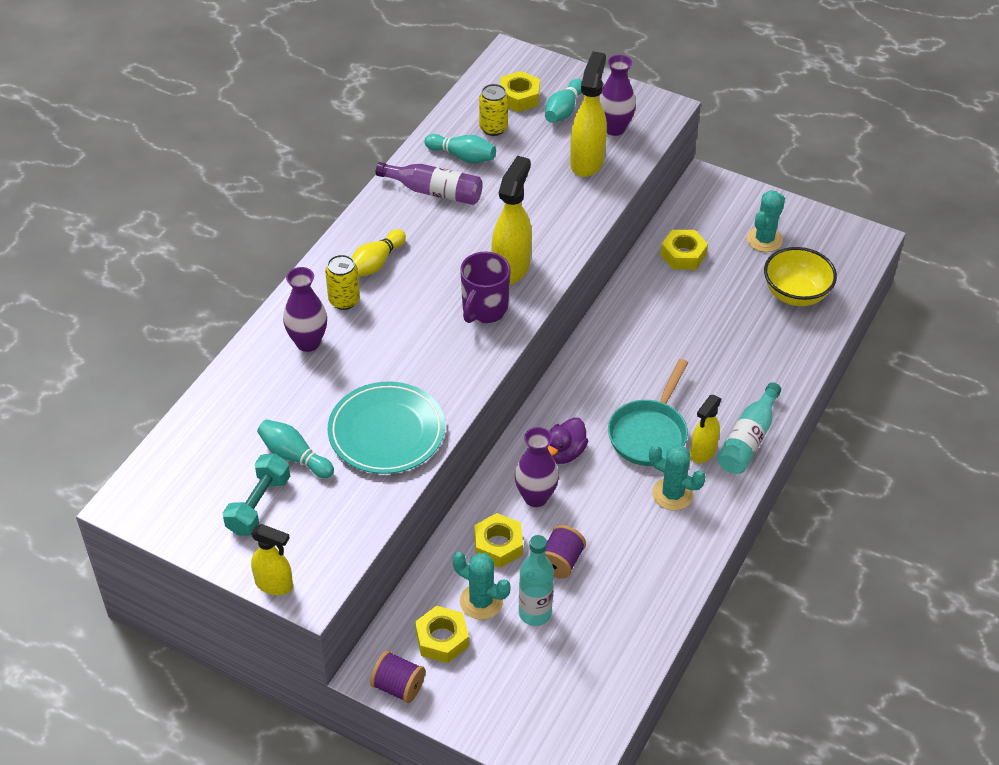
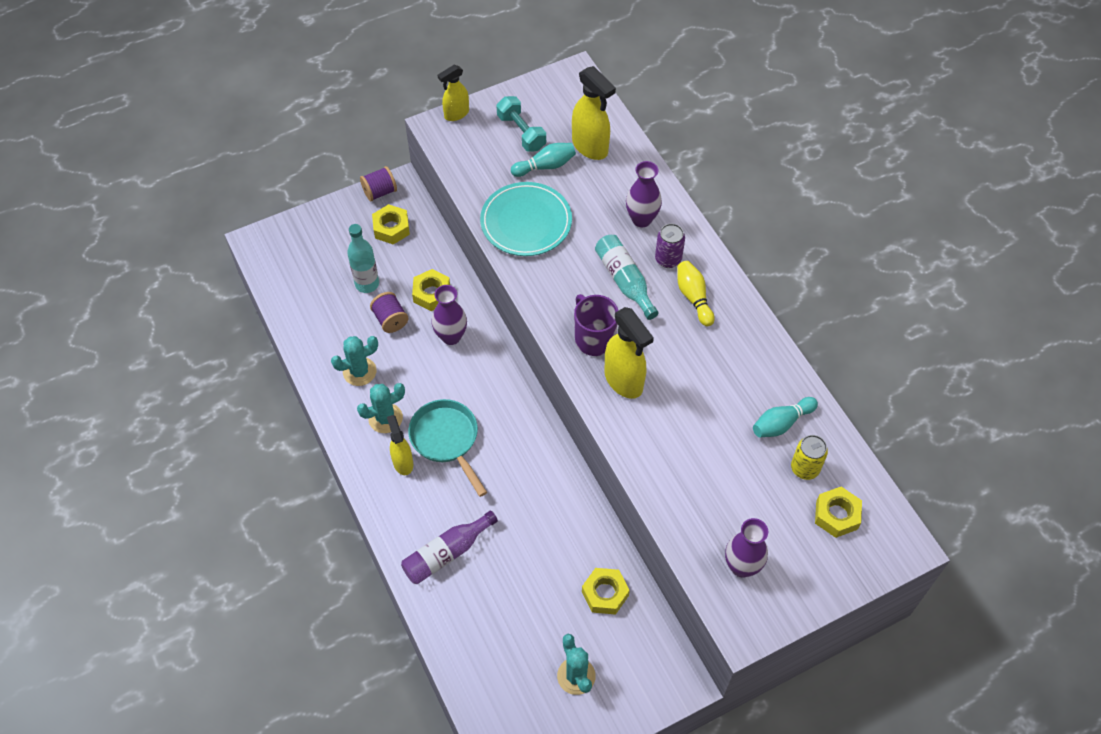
camera: 125 degrees right, 10 degrees up
yellow can [325,254,360,310] -> purple can [655,224,685,268]
purple bottle [376,162,483,205] -> purple bottle moved to [401,510,498,584]
turquoise cactus [452,552,511,620] -> turquoise cactus moved to [331,336,378,386]
turquoise bowling pin [545,79,582,123] -> none
purple duck [547,417,588,464] -> none
yellow spray bottle [570,51,607,177] -> yellow spray bottle moved to [572,66,616,160]
turquoise bottle [717,382,781,474] -> turquoise bottle moved to [595,235,658,320]
yellow bowl [764,247,837,306] -> none

